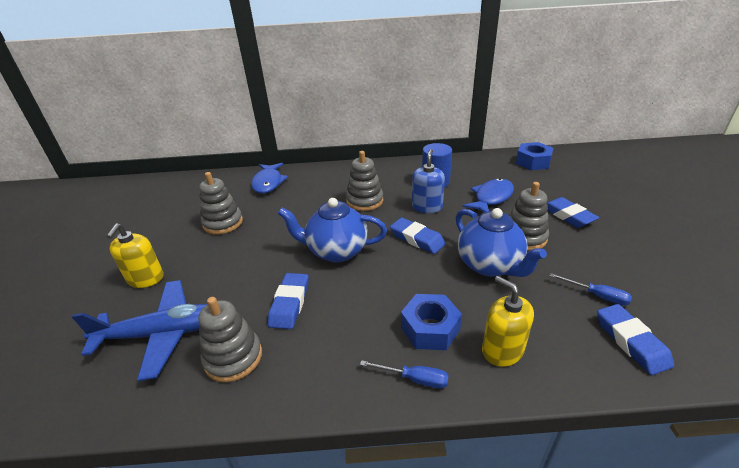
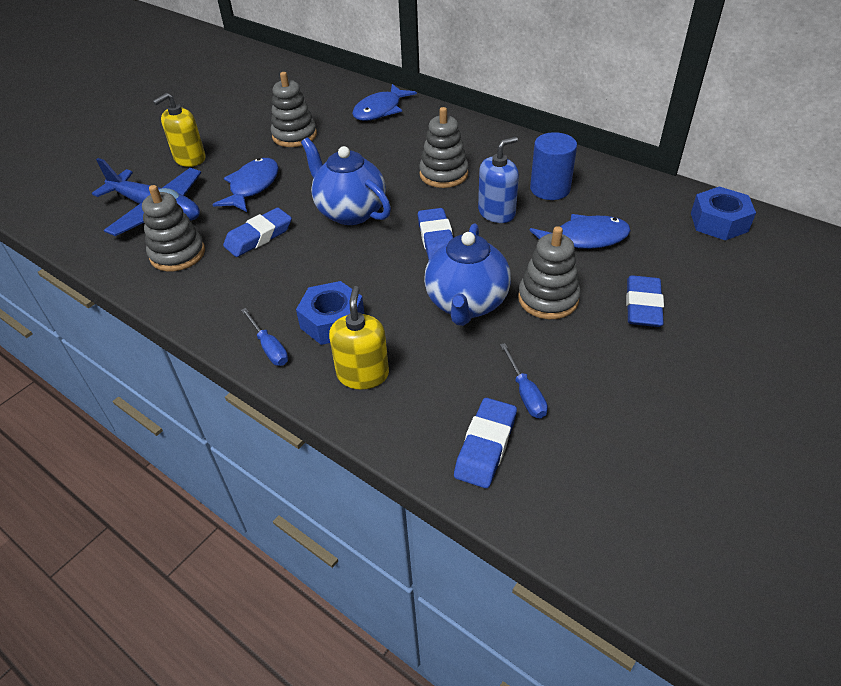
camera: 40 degrees right, 10 degrees up
none -> blue fish [212,158,279,212]

